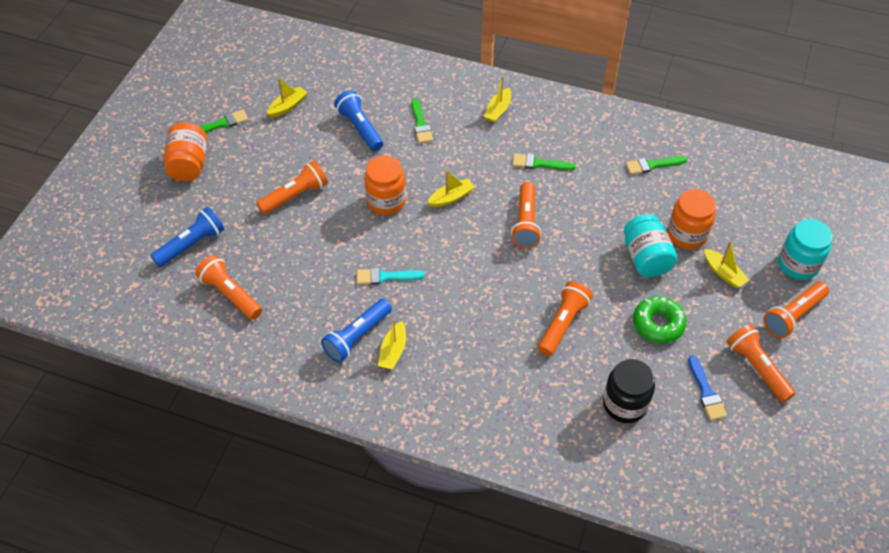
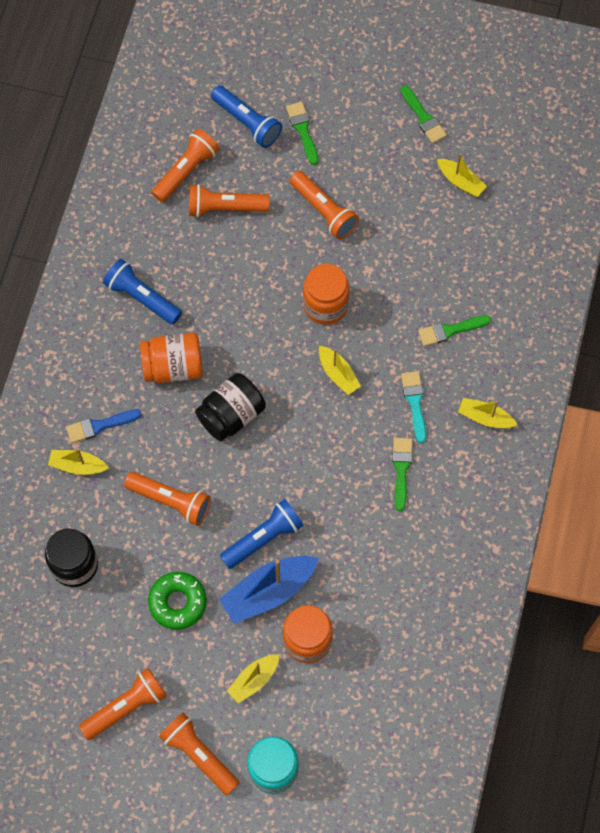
camera: 85 degrees right, 15 degrees up
orange jar [164,122,207,181] -> orange jar moved to [140,333,203,383]
blue flashlight [334,90,383,151] -> blue flashlight moved to [220,499,304,569]
turquoise brush [357,268,425,285] -> turquoise brush moved to [401,371,426,443]
yellow boat [378,319,406,370] -> yellow boat moved to [48,449,109,475]
orange flashlight [511,182,542,248] -> orange flashlight moved to [189,184,270,217]
turquoise jar [624,214,677,277] -> blue boat [219,556,319,624]
green brush [625,156,687,175] -> green brush moved to [286,102,318,165]
blue brush [688,355,727,420] -> blue brush moved to [66,409,142,443]
none -> black jar [195,373,266,441]

